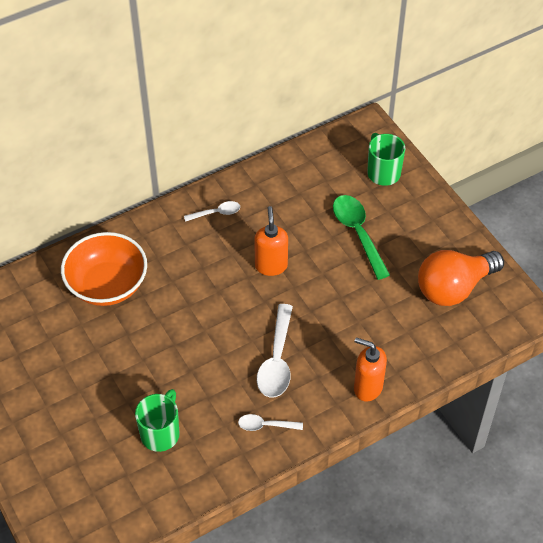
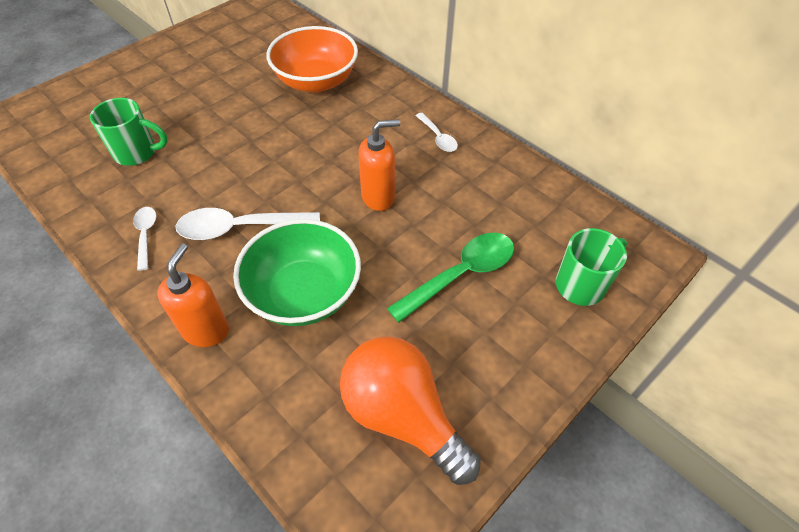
camera: 75 degrees right, 0 degrees up
none -> green bowl [233,219,361,326]

